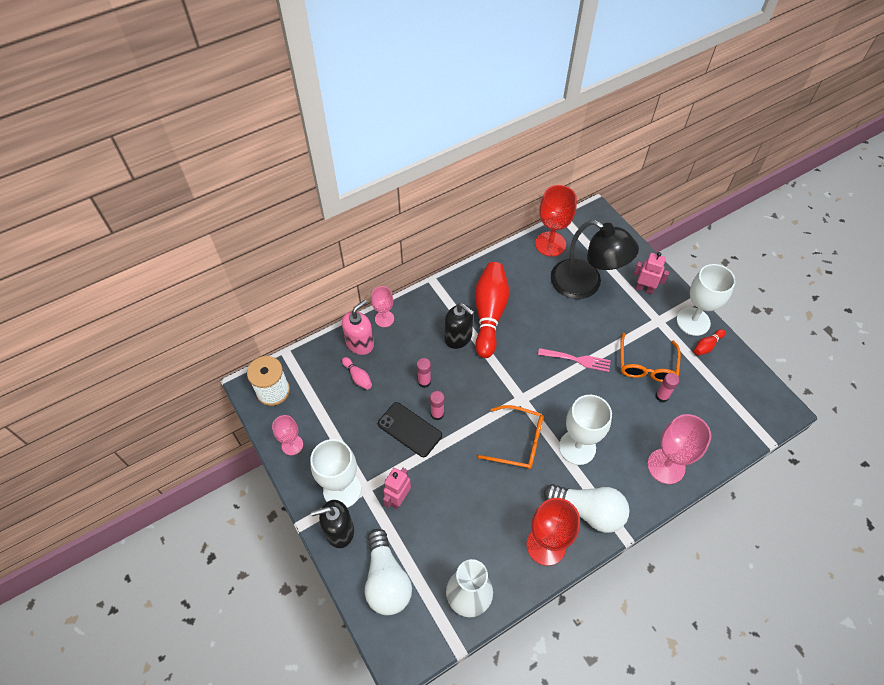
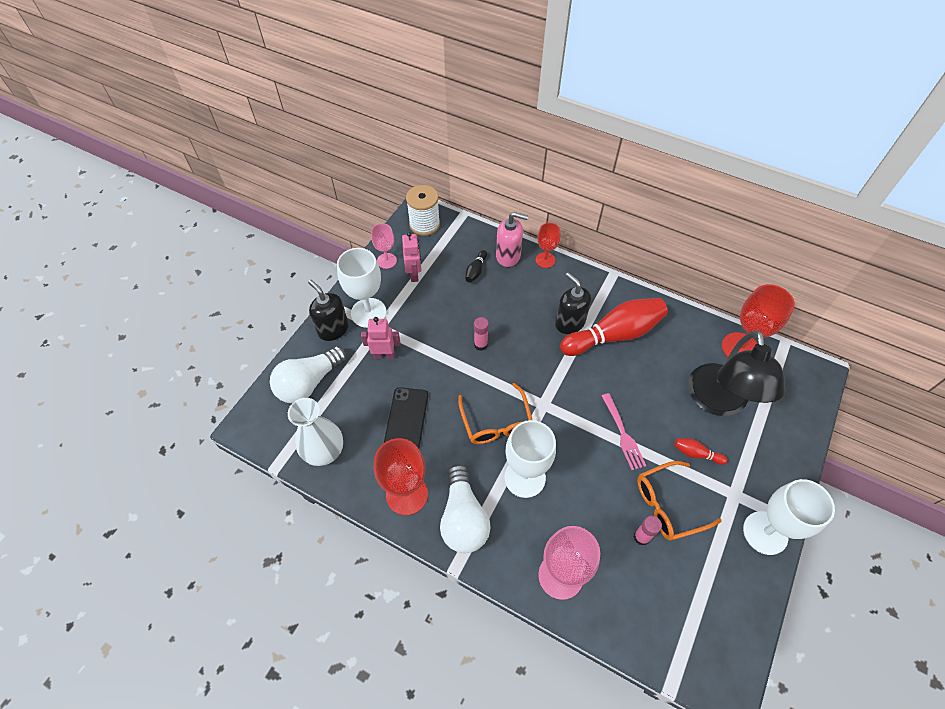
camera: 60 degrees right, 0 degrees up
pink bowling pin [342,357,372,390] -> black bowling pin [465,250,487,283]
pink goblet [371,286,394,327] -> red goblet [536,223,561,268]
black phone [378,402,442,457] -> black phone moved to [384,387,428,449]
pink glue stick [417,358,431,388] -> none
black soap dispenser [445,303,474,349] -> black soap dispenser turned 135 degrees clockwise [555,272,591,334]
pink robot [634,252,669,294] -> pink robot moved to [402,232,421,282]
red bowling pin [694,329,725,355] -> red bowling pin moved to [674,438,728,465]

